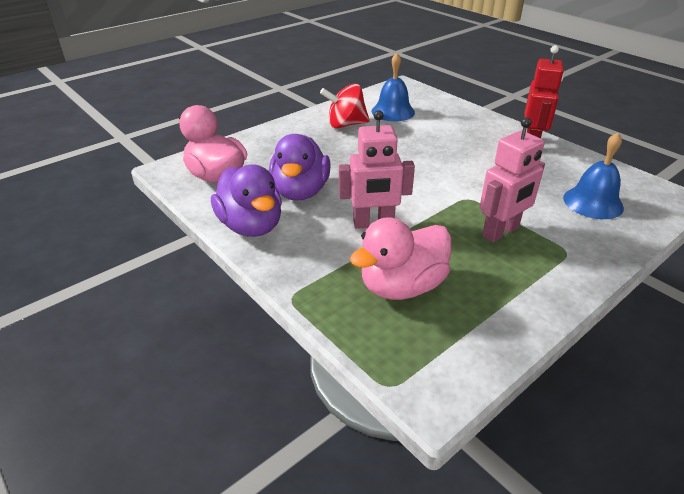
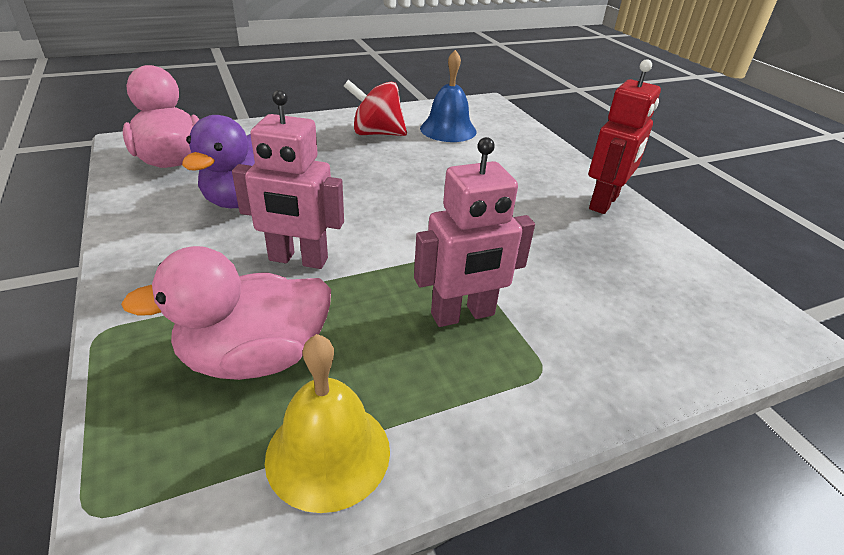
camera: 15 degrees right, 0 degrees up
purple duck [211,164,282,237] -> none
blue bell [563,132,624,219] -> none
none -> yellow bell [265,334,390,513]

